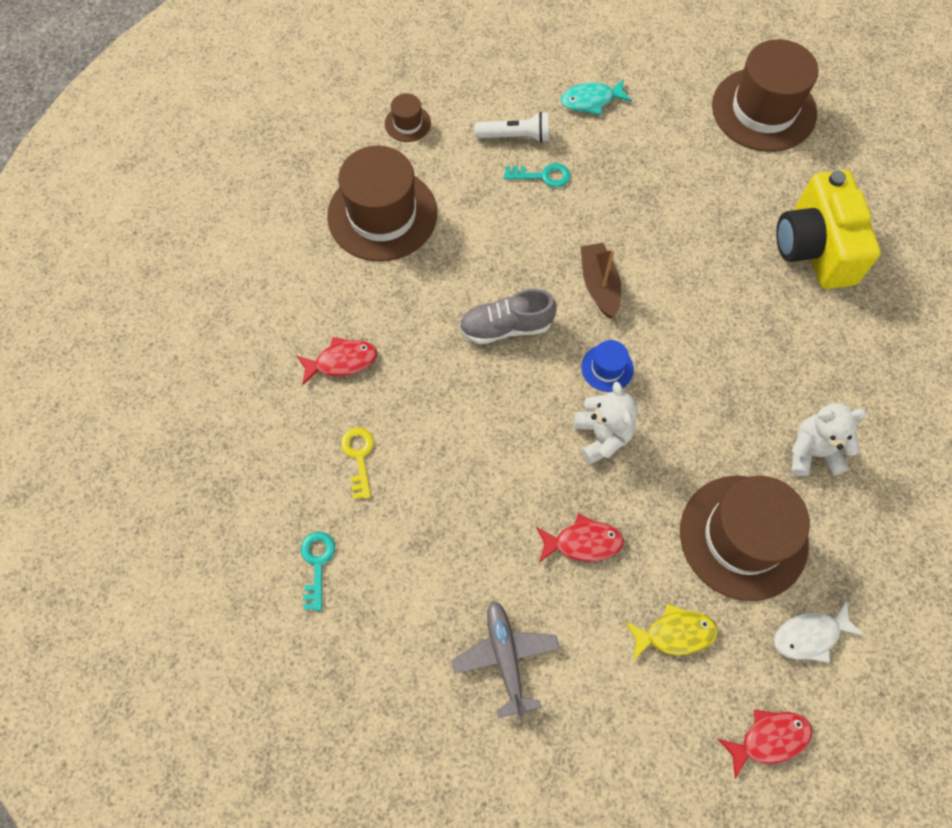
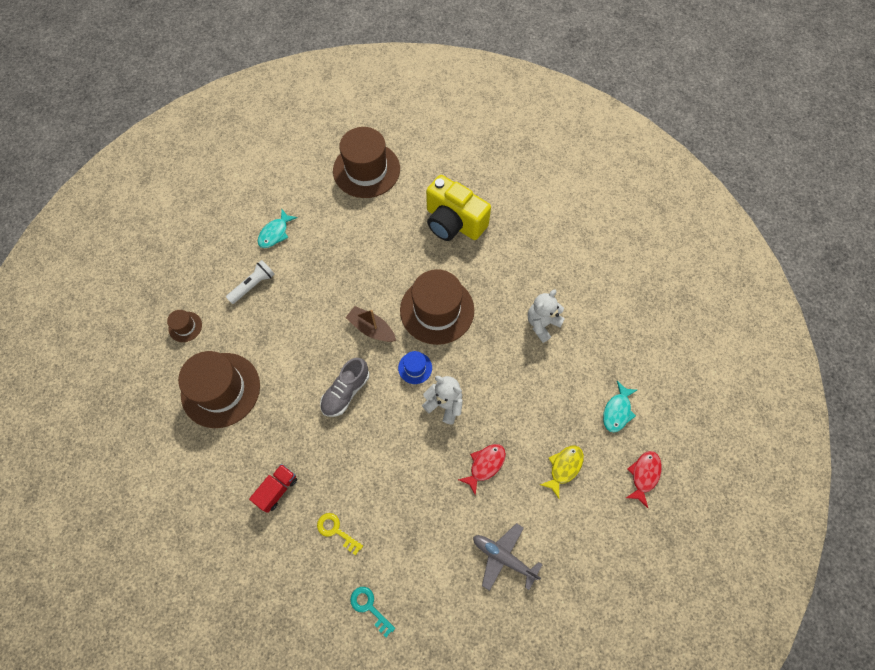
camera: 45 degrees left, 0 degrees up
red fish [296,337,377,385] -> red truck [249,464,297,513]
turquoise key [504,163,570,187] -> none
brown hat [680,476,810,601] -> brown hat moved to [400,269,474,345]
white fish [774,600,864,663] -> turquoise fish [603,381,637,432]

